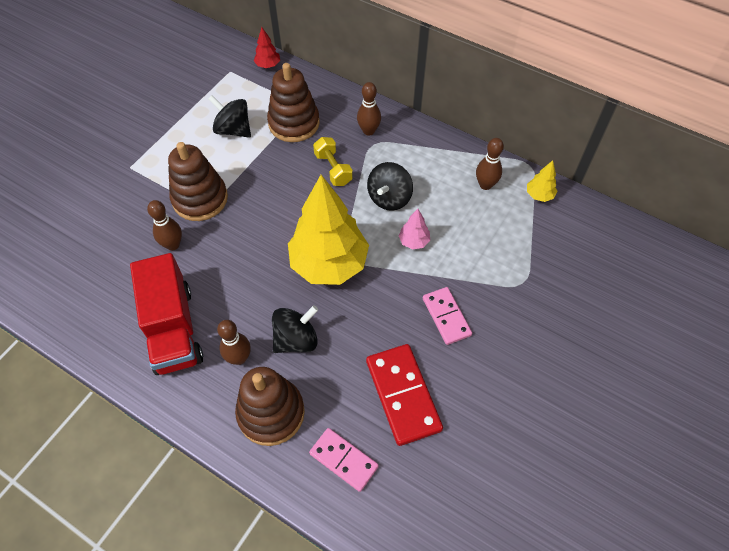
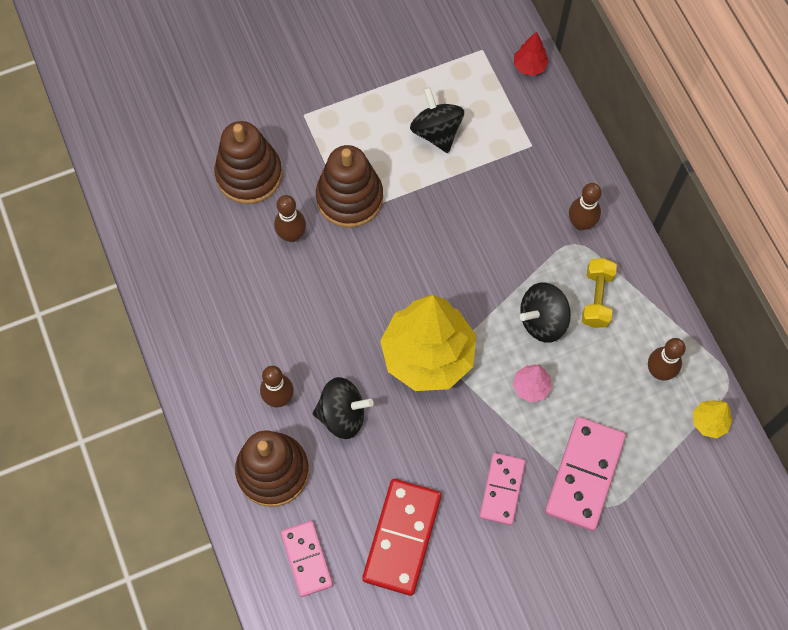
camera: 35 degrees right, 10 degrees up
red truck [130,253,203,375] -> none
brown stacking toy [267,63,320,142] -> brown stacking toy moved to [214,121,282,204]
yellow dumbbell [313,137,353,186] -> yellow dumbbell moved to [582,258,617,328]
none -> pink domino [545,417,626,531]

